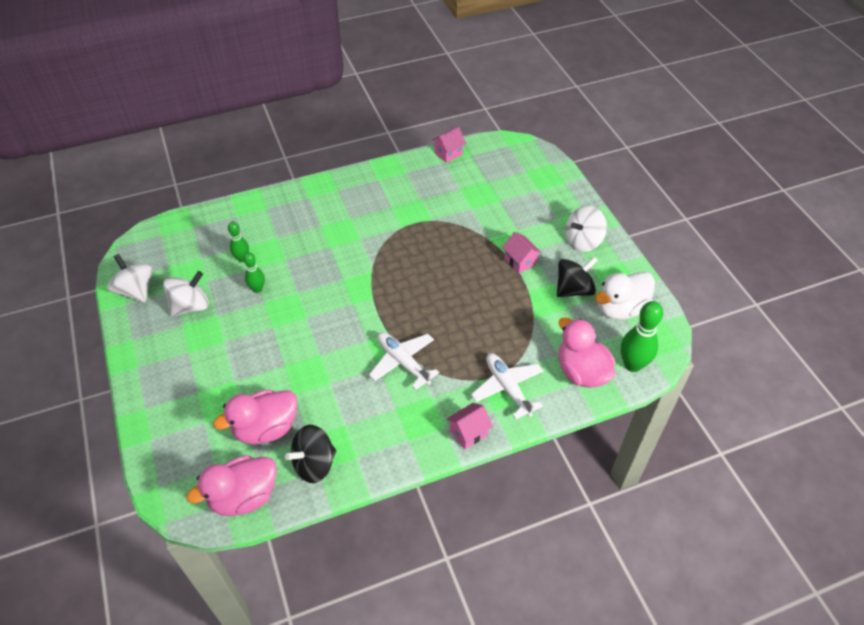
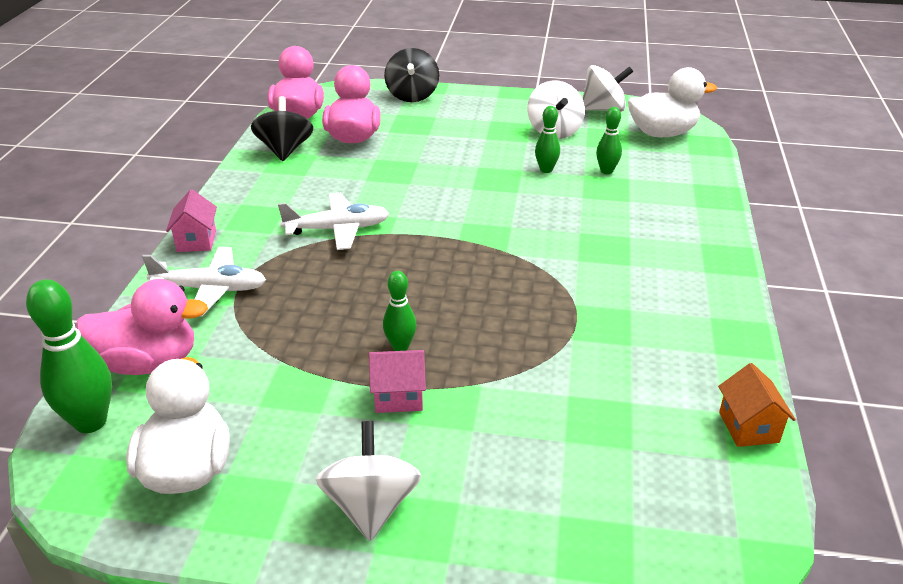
camera: 120 degrees right, 15 degrees down
pink house [432,127,466,163] -> orange house [718,363,796,447]
black spinning top [557,257,598,297] -> black spinning top moved to [384,48,439,102]
none -> green bowling pin [383,271,417,351]
none -> white duck [628,67,717,137]

